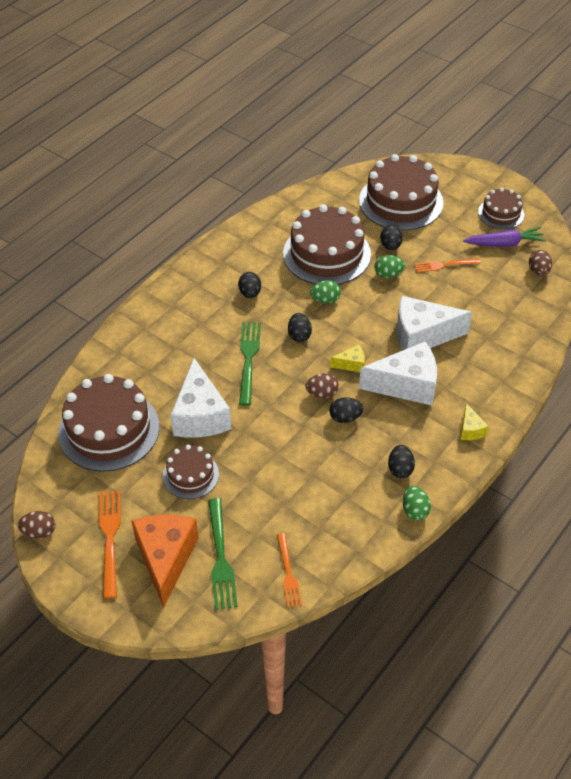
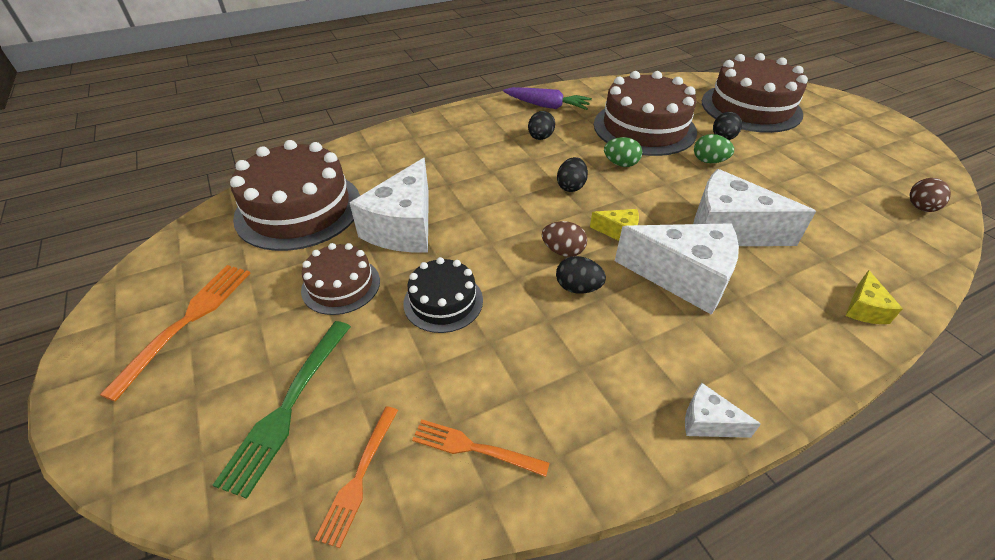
camera: 25 degrees right, 5 degrees down
brown egg [18,511,55,539] -> none
orange cheese [132,514,199,608] -> none
green fork [239,322,261,406] -> none
black egg [388,445,415,478] -> none
green egg [403,486,431,520] -> none
orange fork [414,259,481,272] -> orange fork moved to [412,419,549,477]
yellow cheese [461,403,489,440] -> yellow cheese moved to [846,270,903,324]
purple carrot [463,227,546,247] -> purple carrot moved to [503,87,592,110]
brown cake [478,188,524,229] -> none
none -> black cake [403,257,483,333]
none -> white cheese [685,383,761,438]

